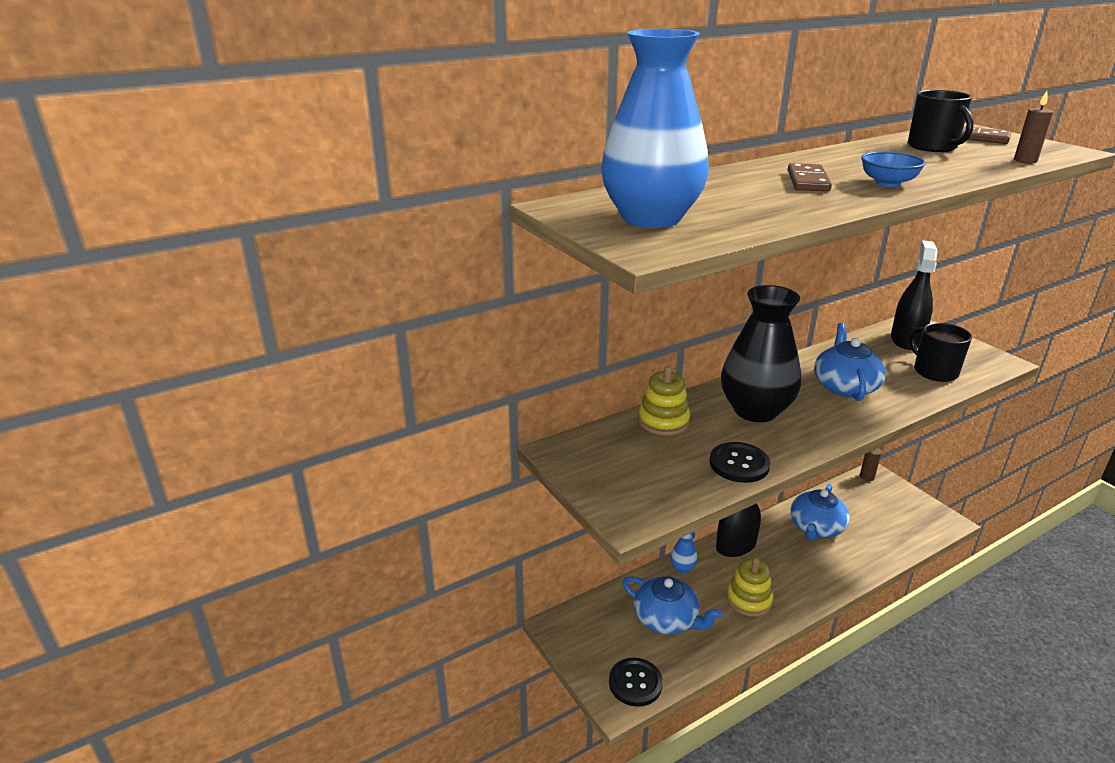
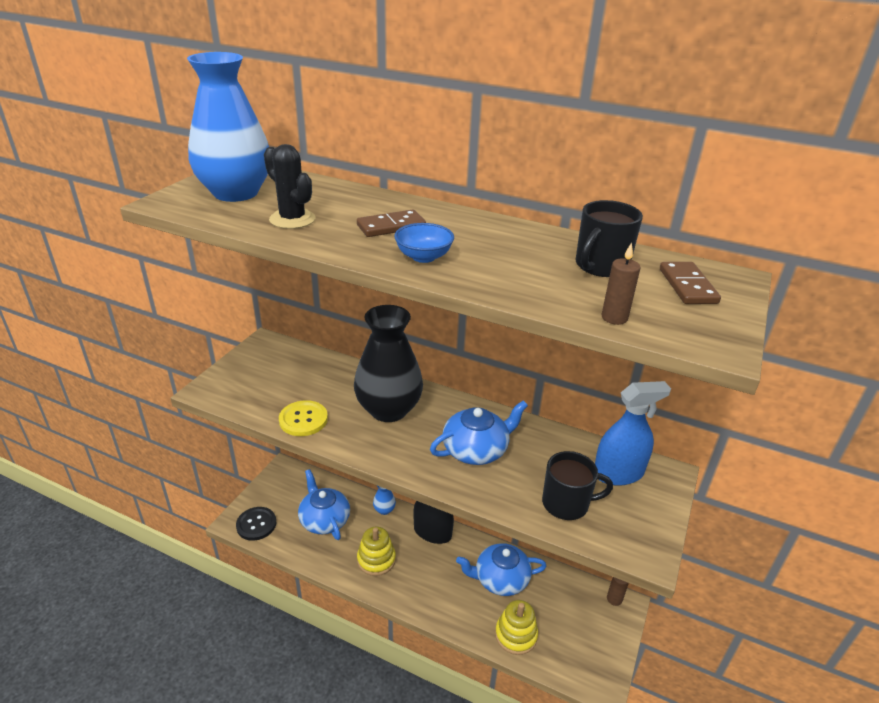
camera: 55 degrees right, 5 degrees up
blue teapot [623,576,722,635] -> blue teapot turned 150 degrees clockwise [298,469,350,540]
yellow stacking toy [638,366,690,435] -> yellow stacking toy moved to [495,600,538,655]
black button [710,442,770,483] -> yellow button [279,400,328,436]
black spray bottle [891,240,938,350] -> blue spray bottle [595,381,671,486]
black mug [909,323,972,382] -> black mug turned 60 degrees clockwise [542,451,613,520]
none -> black cactus [264,144,315,229]

